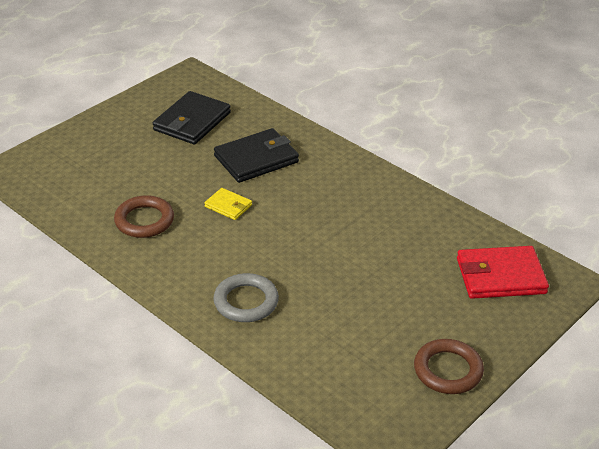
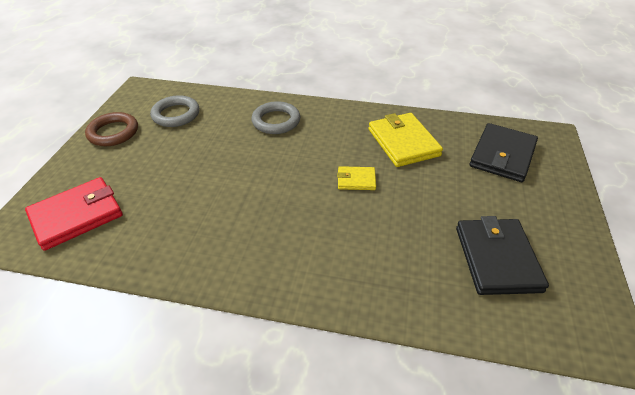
camera: 150 degrees right, 5 degrees up
brown ring [114,195,174,238] -> yellow wallet [369,113,443,167]
black wallet [214,128,299,183] -> black wallet moved to [469,123,538,182]
none -> grey ring [150,95,199,127]

